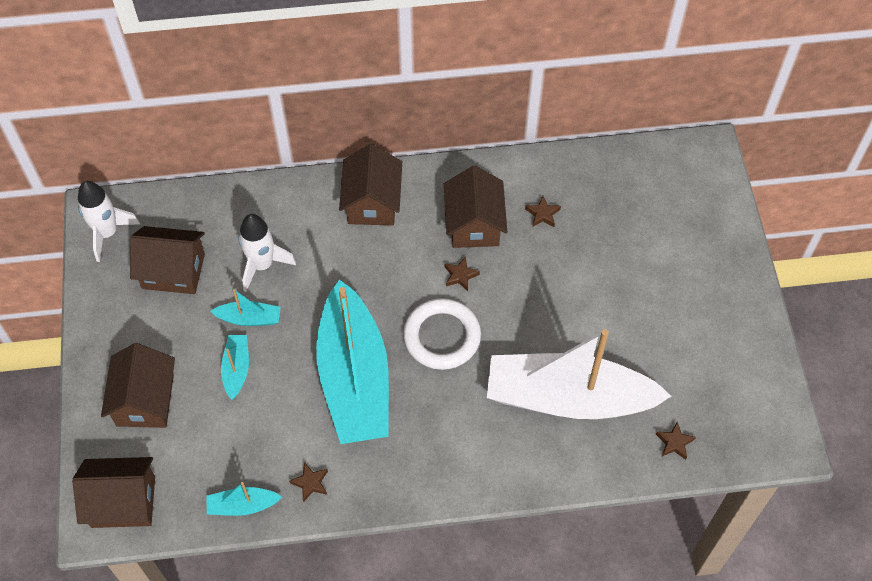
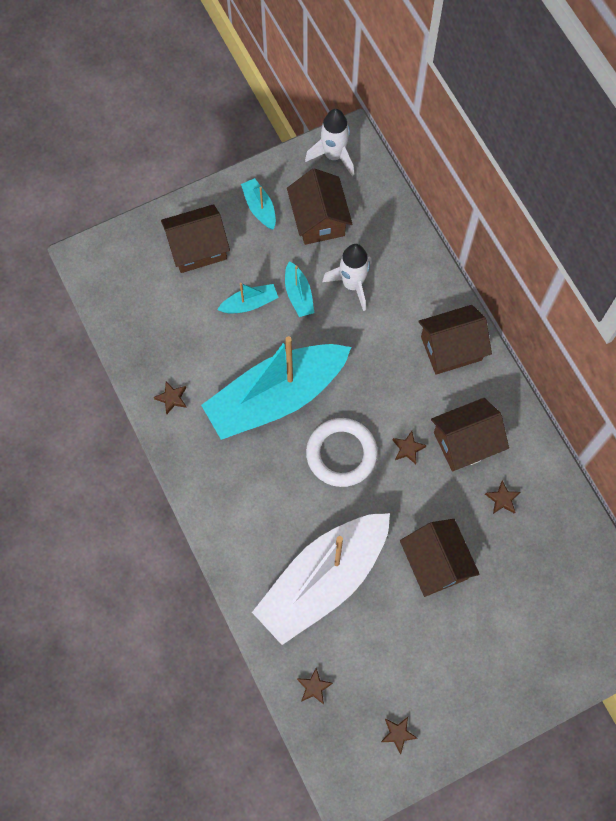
camera: 70 degrees right, 10 degrees up
brown house [72,457,155,528] -> brown house moved to [400,519,479,597]
turquoise boat [206,482,282,516] -> turquoise boat moved to [241,178,276,230]
white boat [487,329,671,419] -> white boat turned 120 degrees counterclockwise [252,513,390,645]
none -> brown star [381,717,417,754]

